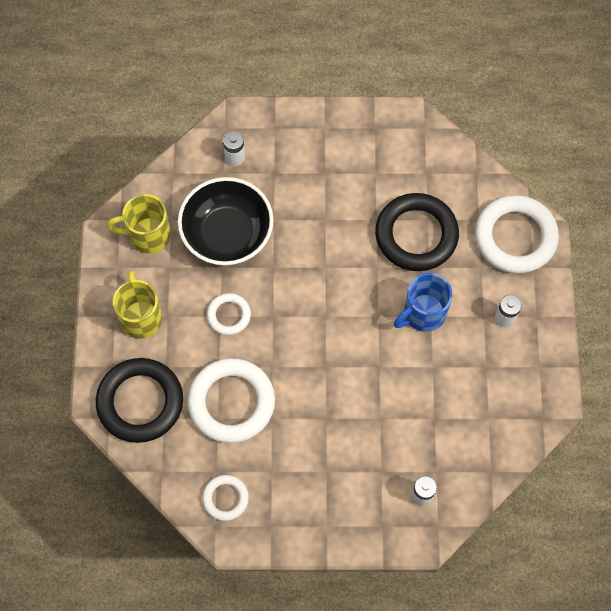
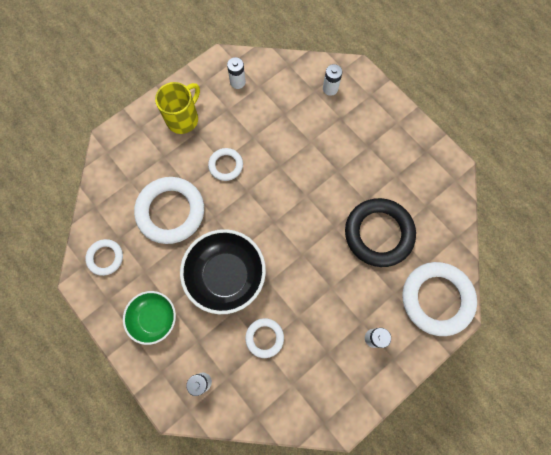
camera: 50 degrees right, 5 degrees up
black ring [96,358,183,443] -> none
yellow mug [107,194,171,254] -> white battery [227,57,246,89]
black bowl [178,177,274,265] -> black bowl moved to [180,229,266,314]
blue mug [394,273,452,332] -> none
none -> green bowl [123,291,176,345]
none -> white ring [245,318,284,358]

